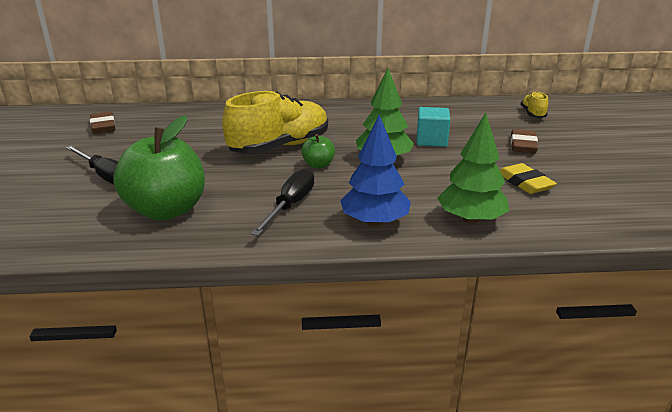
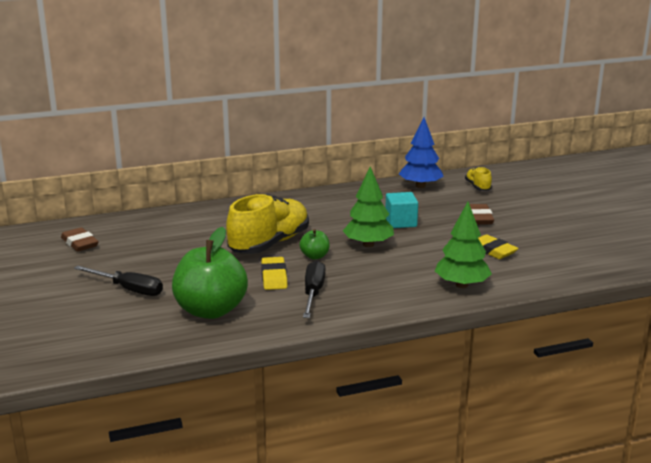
camera: 15 degrees left, 5 degrees down
blue tree [340,115,411,226] -> blue tree moved to [399,117,444,188]
none -> yellow eraser [261,257,288,290]

